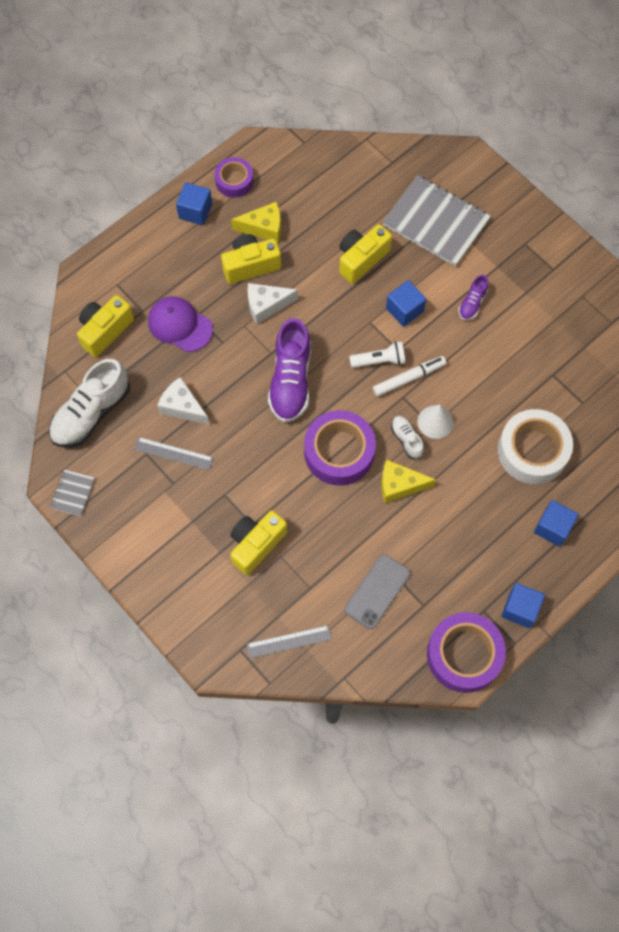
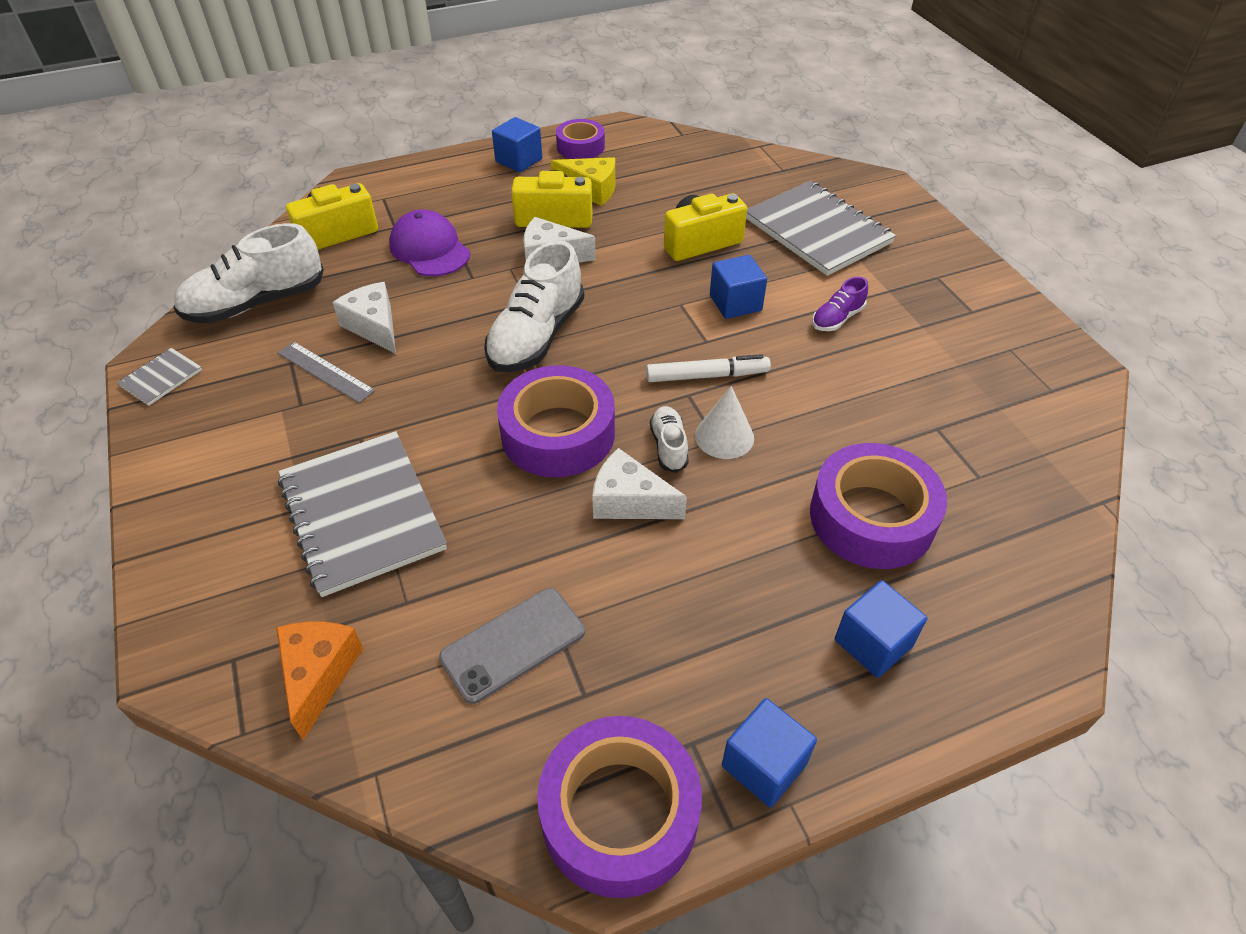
camera: 20 degrees right, 20 degrees down
yellow camera [230,511,287,575] -> grey notebook [278,431,447,597]
grey ruler [247,625,332,658] -> orange cheese [276,622,363,740]
purple shoe [268,318,311,422] -> white shoe [484,241,584,372]
white flashlight [349,341,405,368] -> none
yellow cheese [381,460,436,503] -> white cheese [592,448,687,519]
white tape [498,409,573,484] -> purple tape [810,443,947,569]

